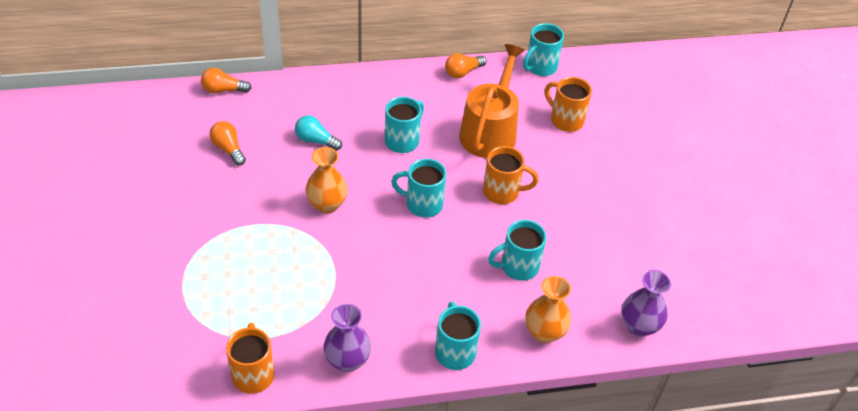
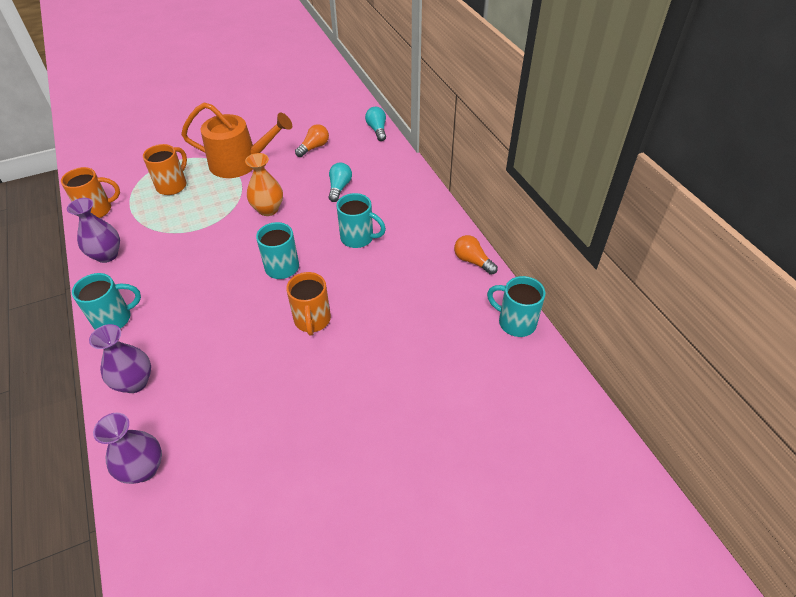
camera: 80 degrees right, 0 degrees up
orange light bulb [201,68,252,93] -> turquoise light bulb [365,107,386,141]
orange watering can [459,44,525,158] -> orange watering can moved to [181,103,292,178]
turquoise mug [488,220,547,281] -> none
orange vase [526,276,571,343] -> purple vase [89,324,151,393]
orange mug [545,77,592,132] -> orange mug moved to [143,144,187,195]

